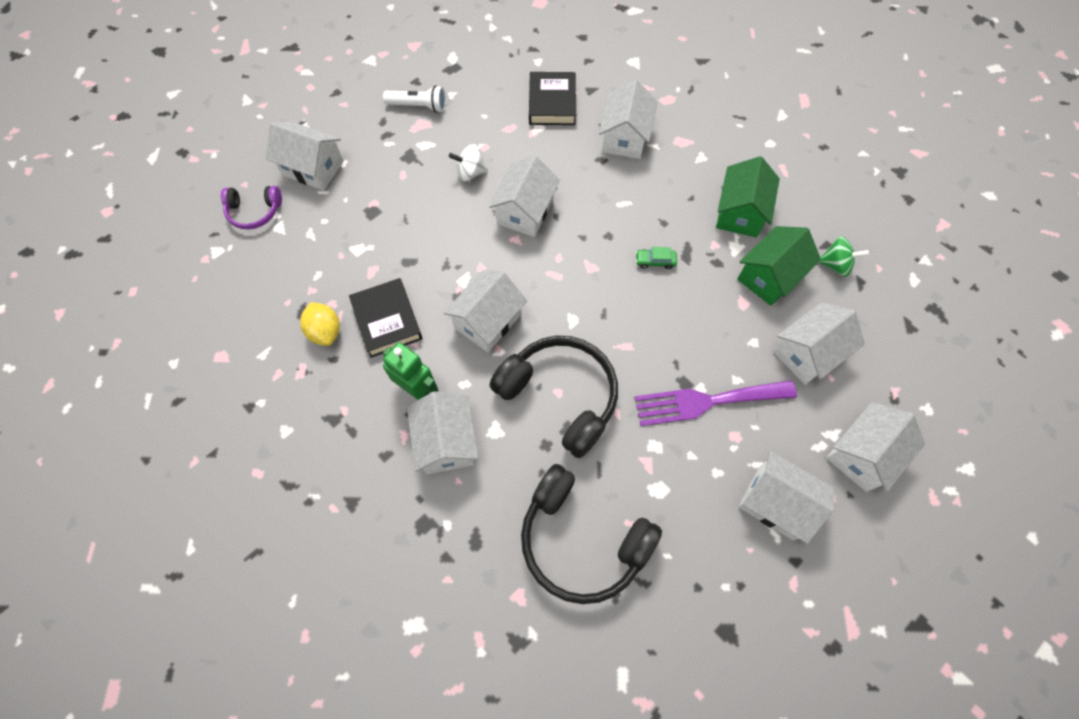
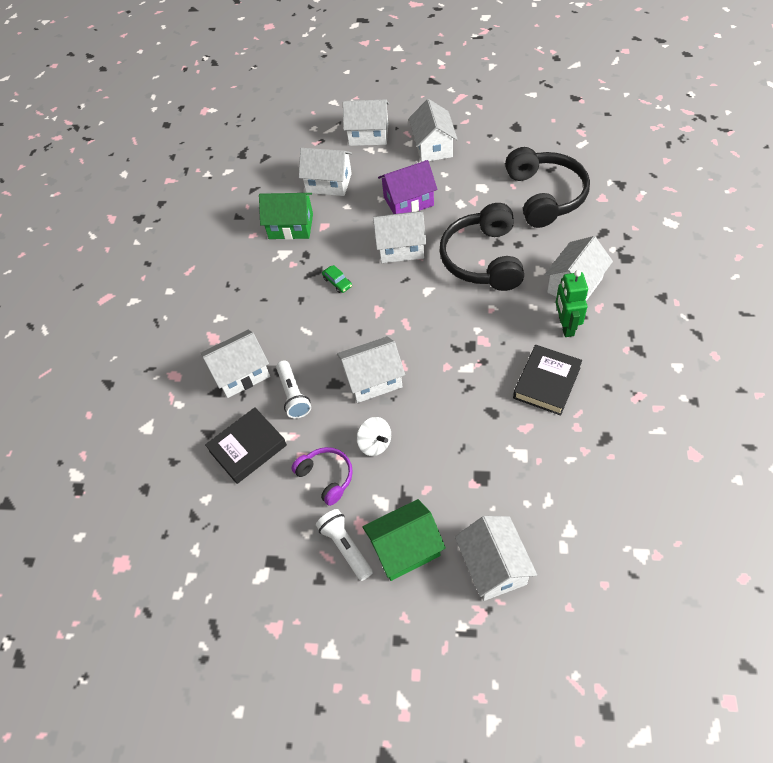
camera: 125 degrees left, 10 degrees down
purple headphones [221,186,282,229] -> purple headphones moved to [291,447,353,506]
yellow lemon [300,302,340,346] -> none
white house [444,270,527,352] -> white house moved to [373,211,426,263]
purple fork [634,380,797,426] -> purple house [378,160,438,214]
green house [716,156,780,238] -> green house moved to [362,499,446,581]
green spinning top [819,237,869,277] -> none
none -> white flashlight [276,360,311,419]

